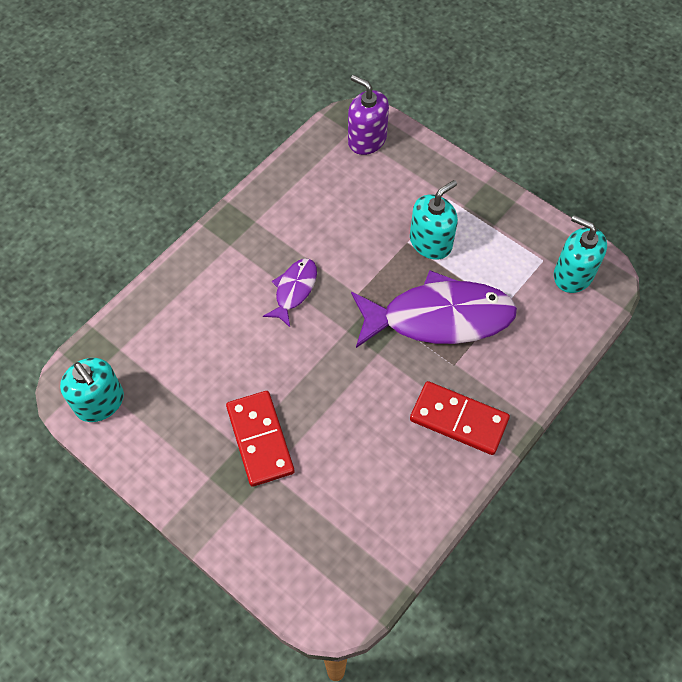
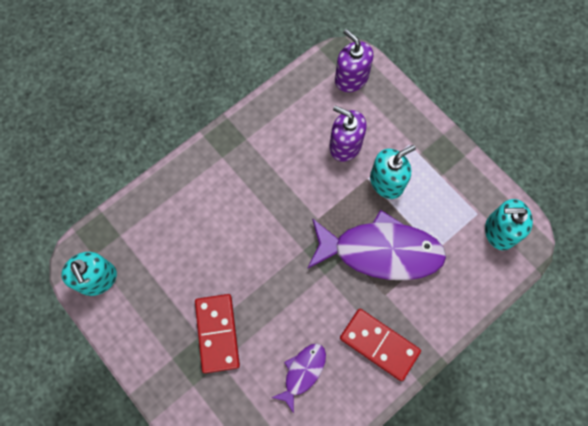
camera: 10 degrees right, 10 degrees up
purple fish [263,258,317,327] -> purple fish moved to [271,344,326,413]
turquoise soap dispenser [554,215,607,293] -> turquoise soap dispenser turned 45 degrees counterclockwise [485,199,533,250]
none -> purple soap dispenser [329,106,366,162]

